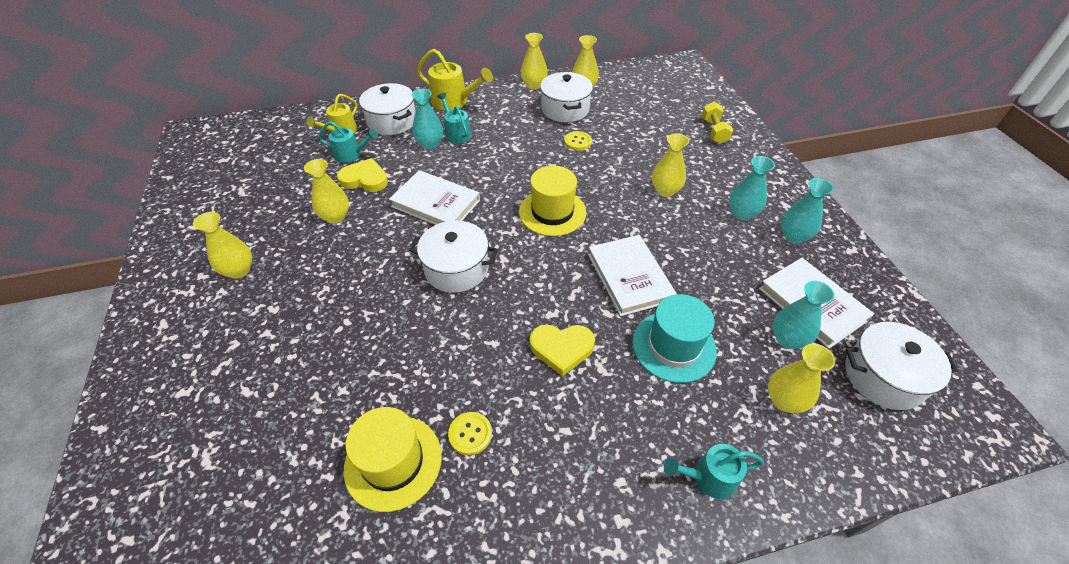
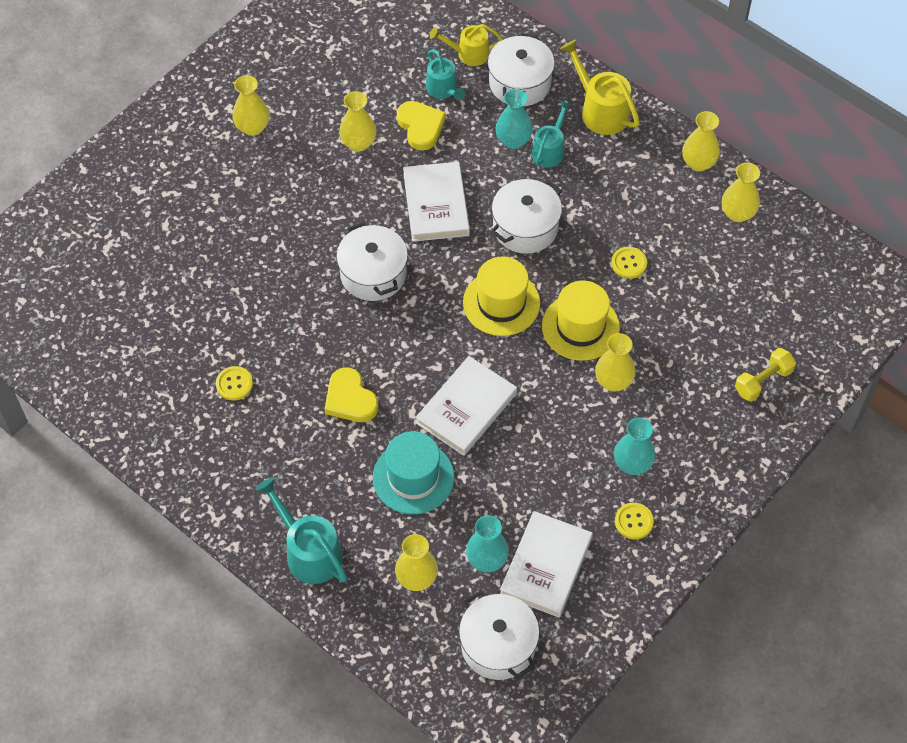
camera: 55 degrees right, 10 degrees up
yellow hat [344,407,442,512] -> yellow hat moved to [542,281,620,361]
yellow watering can [417,49,493,110] -> yellow watering can turned 150 degrees clockwise [560,39,640,135]
white pot [540,72,593,122] -> white pot moved to [491,179,562,254]
turquoise watering can [664,444,764,499] -> turquoise watering can [256,477,347,584], size x1.51
turquoise vase [781,178,834,244] -> yellow button [615,503,654,540]

